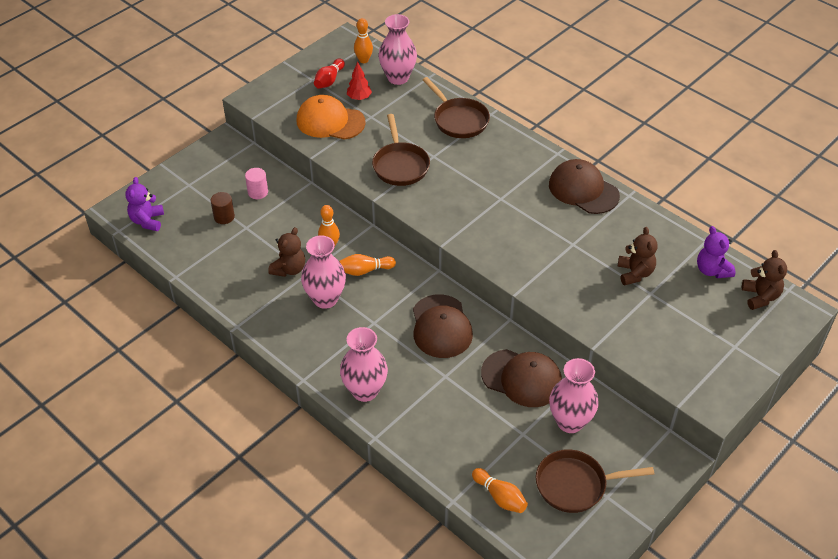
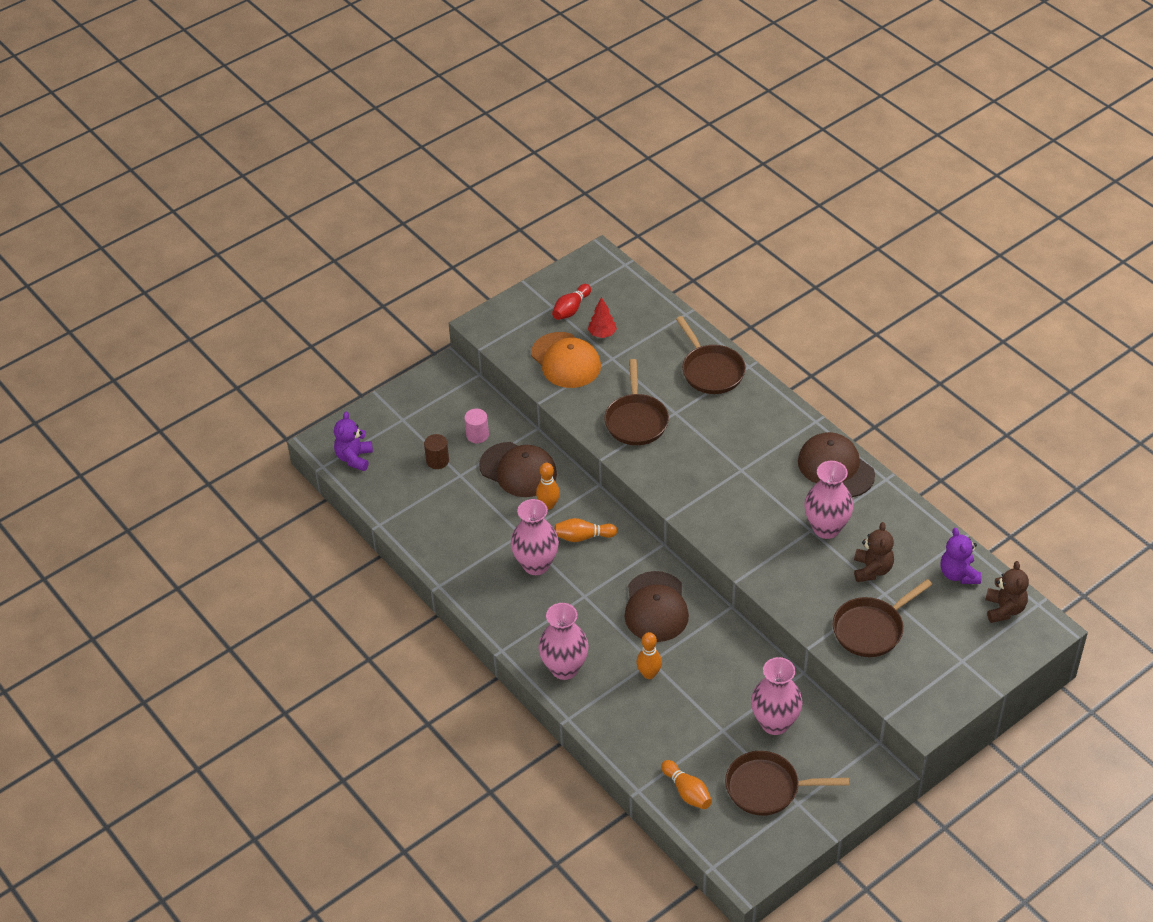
camera: 10 degrees right, 0 degrees up
brown teddy bear [268,227,305,277] -> none
orange cap [297,95,366,140] -> orange cap turned 150 degrees counterclockwise [531,332,601,388]
orange bowling pin [354,18,373,63] -> orange bowling pin moved to [636,632,662,679]
pink vase [379,14,417,85] -> pink vase moved to [804,461,853,539]
brown cap [481,349,562,407] -> brown cap moved to [479,442,557,497]
none -> brown pan [833,579,932,657]

